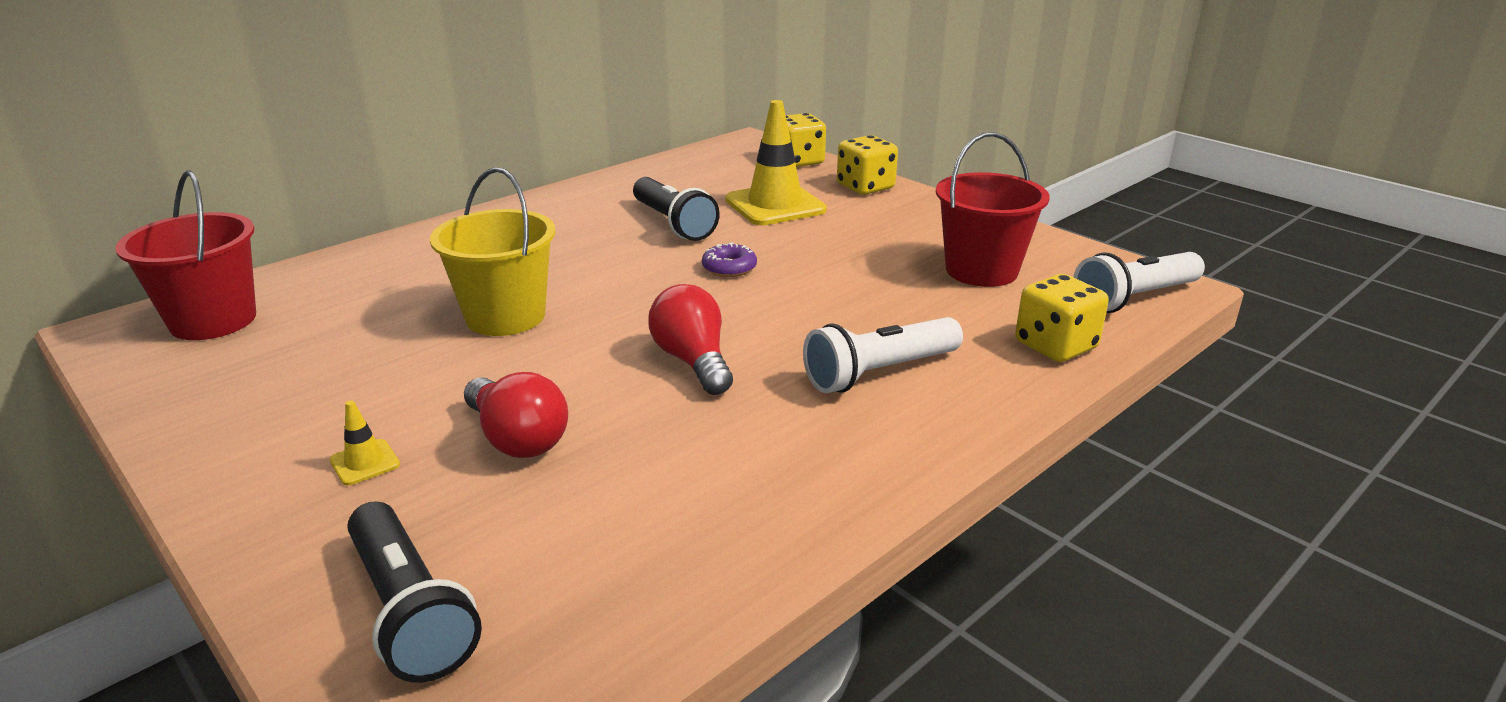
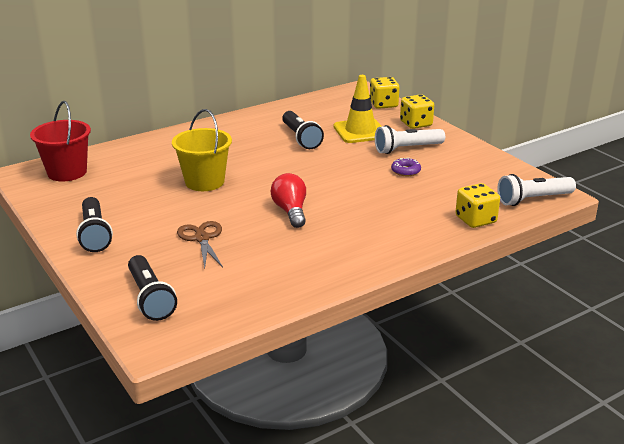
camera: 10 degrees right, 0 degrees up
yellow traffic cone [330,400,400,485] -> none
red light bulb [464,372,568,458] -> brown scissors [177,221,223,268]
purple donut [702,243,757,277] -> purple donut moved to [391,158,421,176]
white flashlight [803,317,963,393] -> white flashlight moved to [375,125,445,154]
red bucket [936,132,1050,287] -> none
none -> black flashlight [76,197,113,252]

